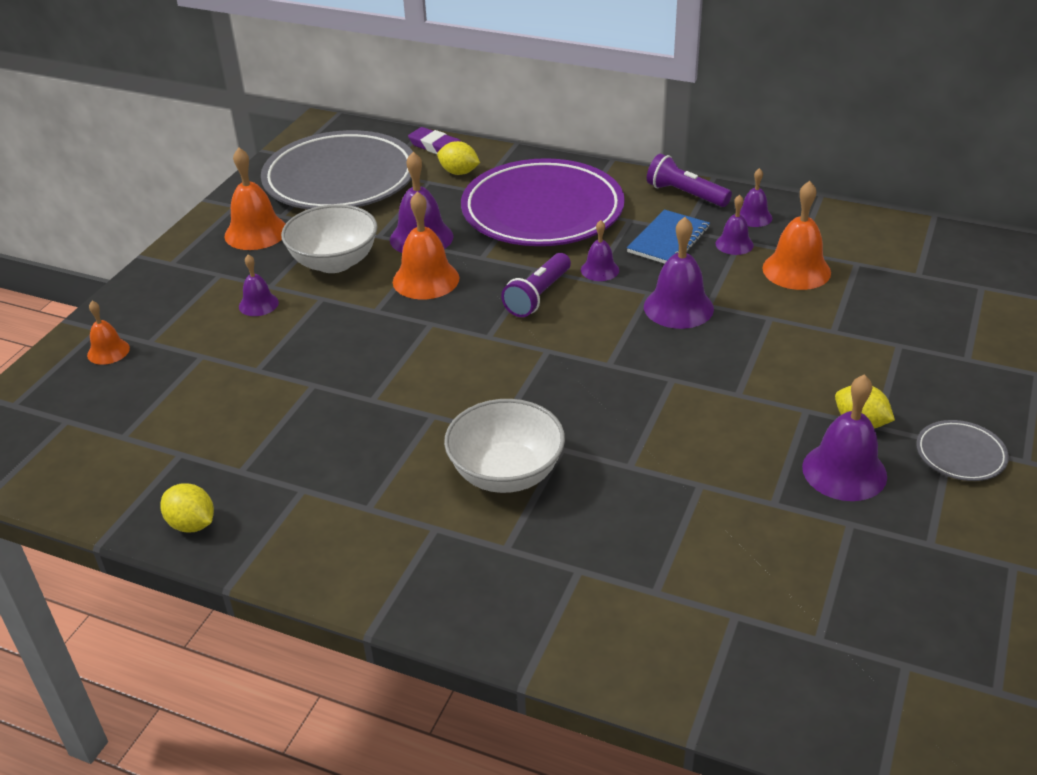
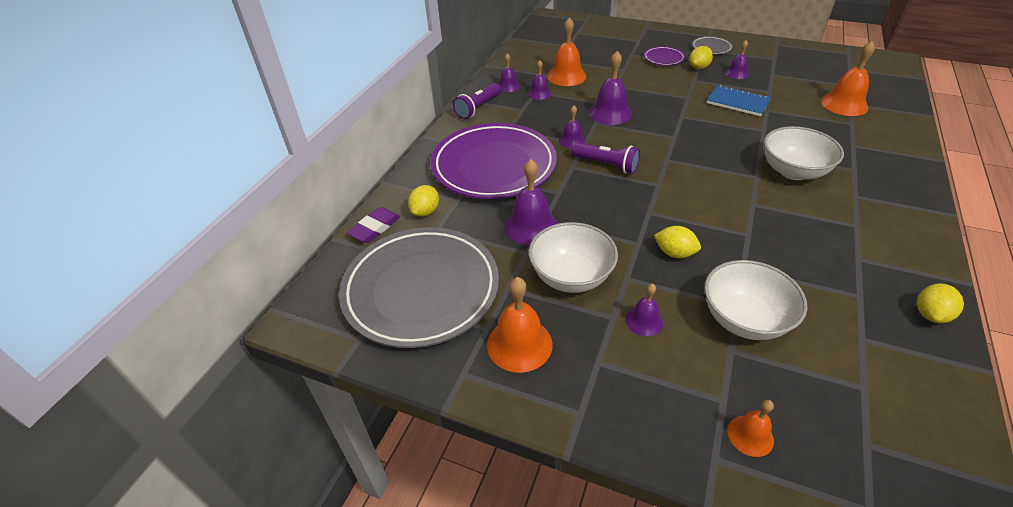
camera: 90 degrees left, 5 degrees up
orange bell [393,191,459,299] -> orange bell moved to [821,41,875,116]
blue notebook [627,209,710,264] -> blue notebook moved to [707,85,771,116]
purple bell [802,375,887,501] -> purple bell [725,40,749,79], size x0.58
none -> purple plate [644,46,685,66]
none -> yellow lemon [654,226,701,258]
none -> white bowl [705,260,807,340]

